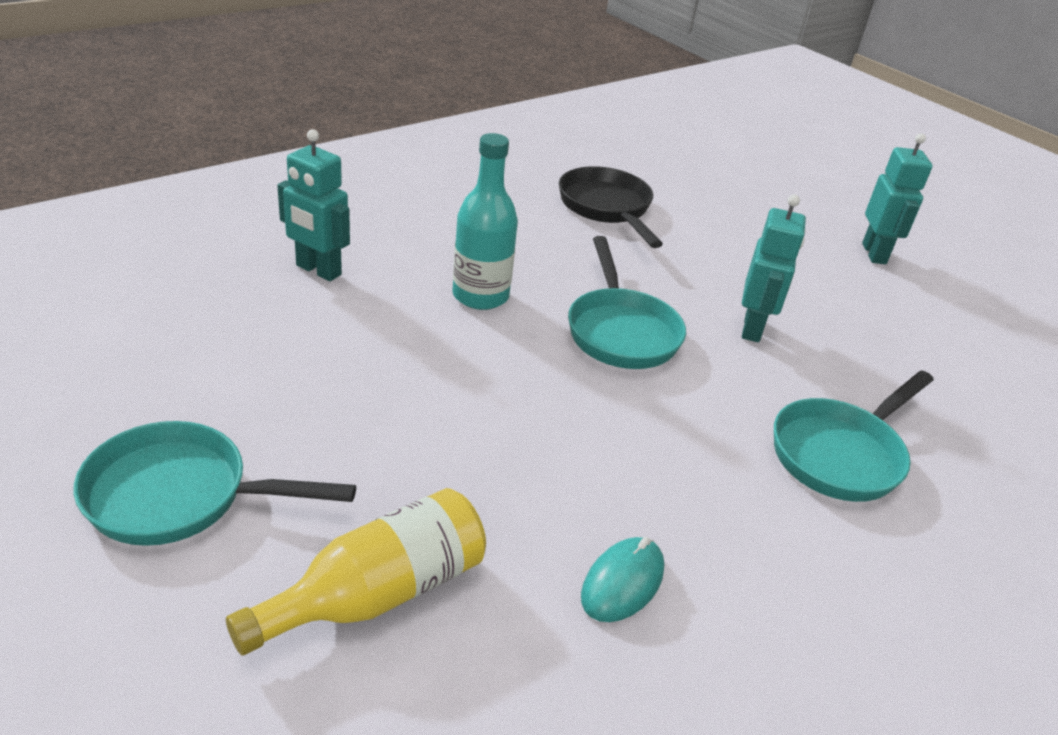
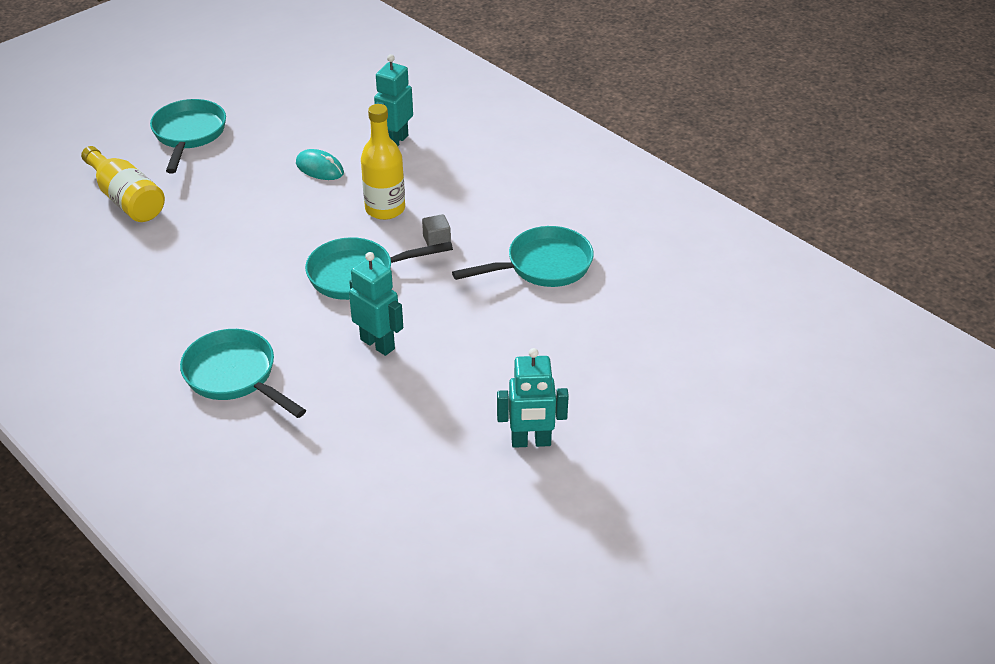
camera: 90 degrees right, 5 degrees up
turquoise bottle [452,133,518,310] -> yellow bottle [361,104,405,220]
black pan [559,166,663,248] -> turquoise pan [452,226,594,287]
turquoise mouse [581,537,664,622] -> turquoise mouse moved to [296,149,344,180]
turquoise robot [742,194,806,342] -> turquoise robot turned 150 degrees counterclockwise [349,252,403,356]
none -> grey cube [422,214,451,246]

